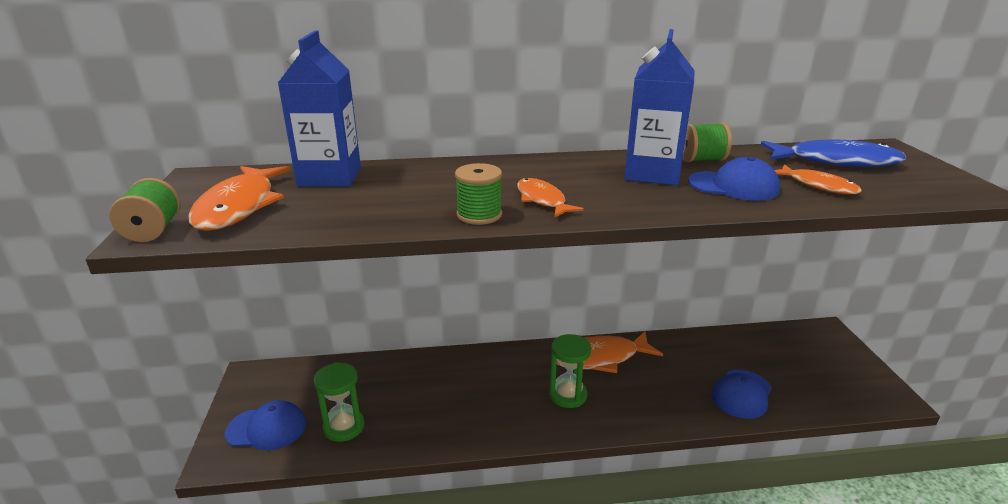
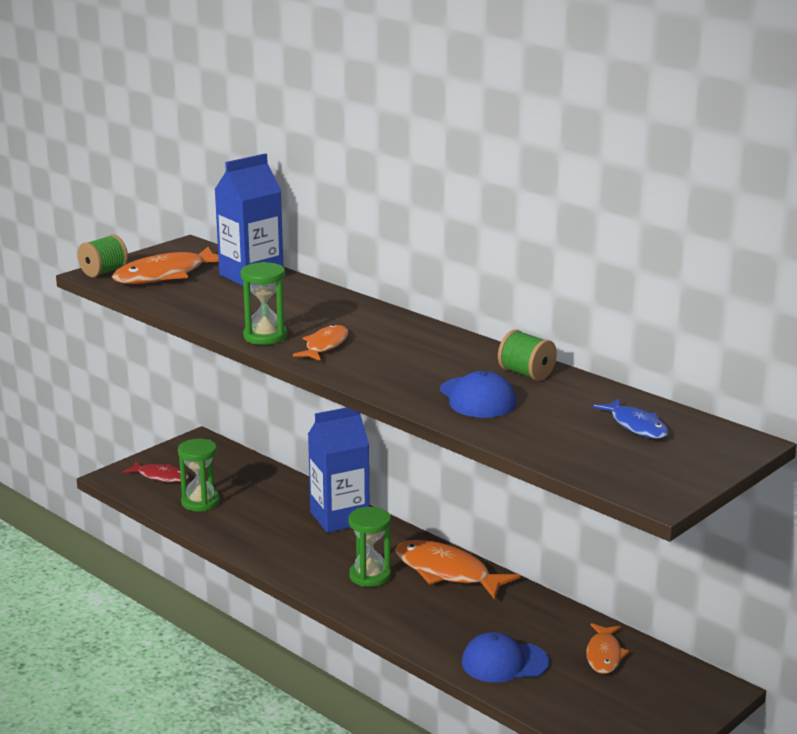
camera: 50 degrees right, 5 degrees down
blue cap [225,400,306,450] -> red fish [122,461,189,482]
green spool [455,163,502,225] -> green hourglass [241,262,287,345]
blue carton [624,29,695,185] -> blue carton moved to [308,407,370,533]
blue fish [761,139,906,167] -> blue fish [593,398,669,439], size x0.59
orange fish [774,164,862,194] -> orange fish moved to [586,623,629,674]

